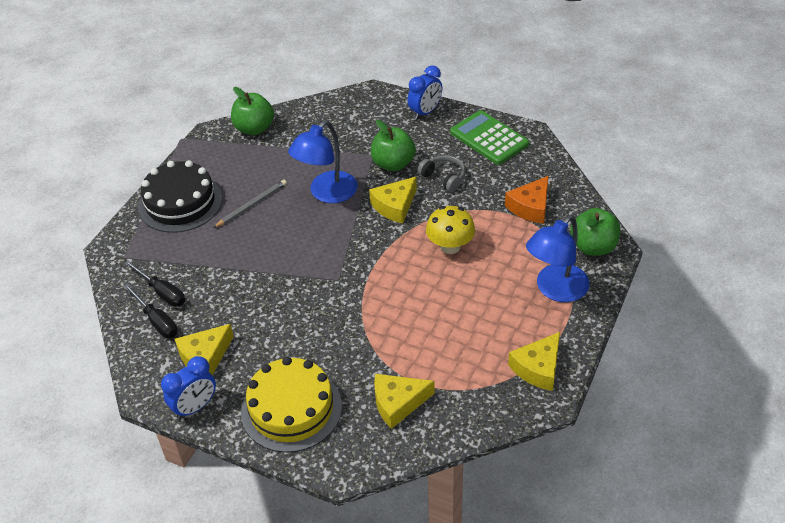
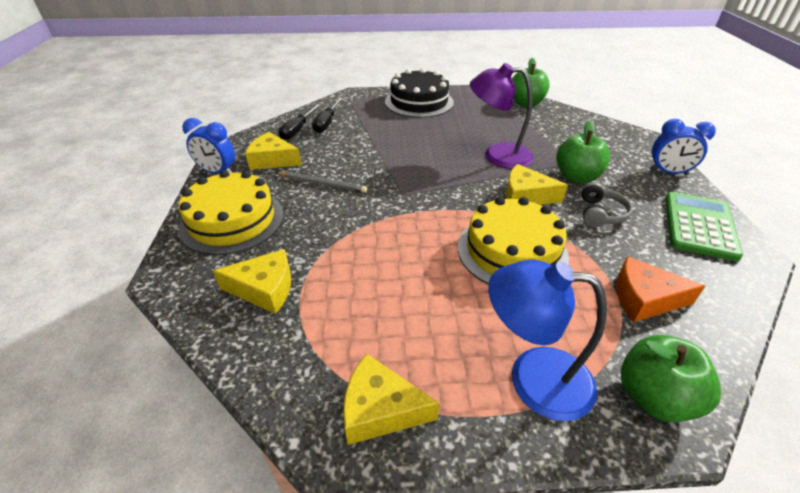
camera: 60 degrees right, 5 degrees down
grey pencil [213,180,287,228] -> grey pencil moved to [275,171,367,193]
blue lamp [288,120,358,203] -> purple lamp [470,63,534,169]
yellow cheese [374,374,435,429] -> yellow cheese turned 135 degrees clockwise [213,249,291,314]
yellow mushroom [426,206,475,254] -> yellow cake [458,197,569,284]

